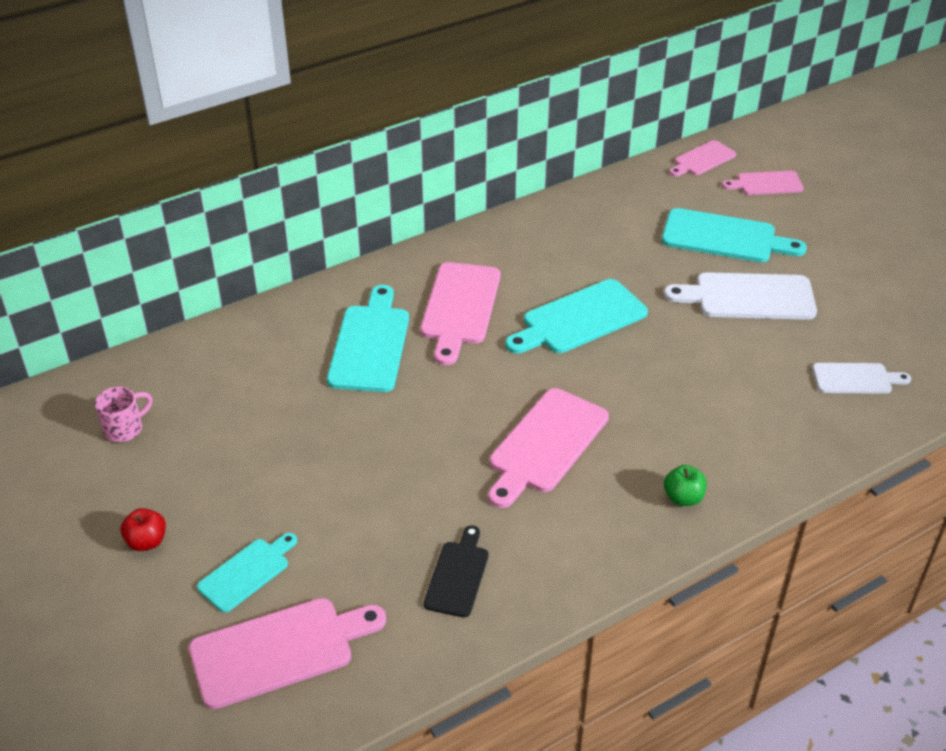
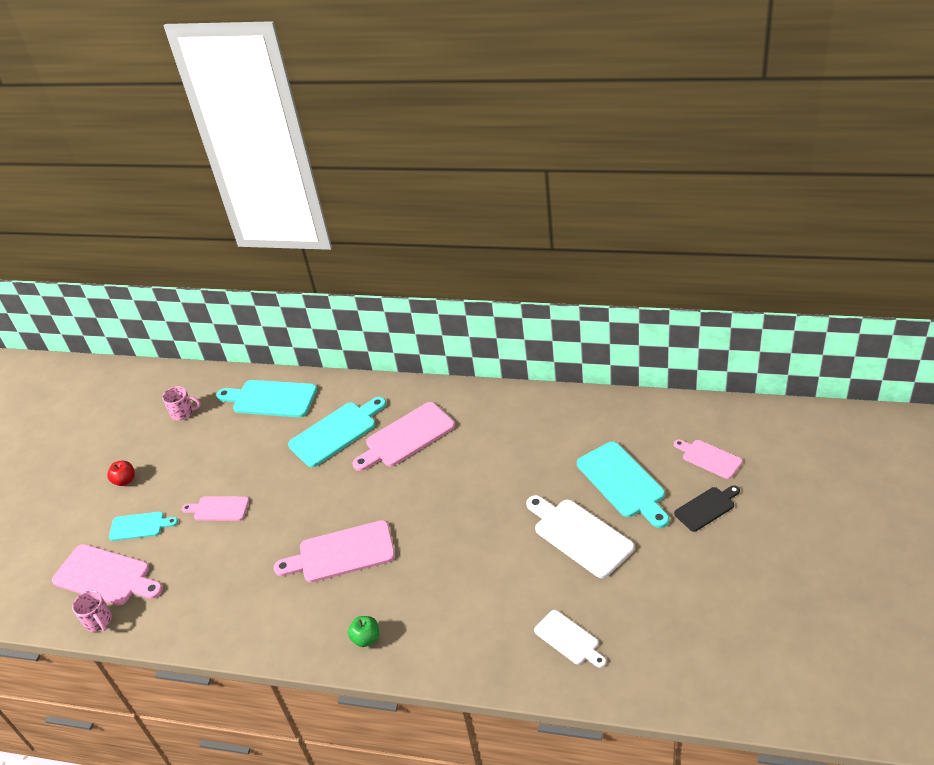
camera: 50 degrees right, 0 degrees up
black cutting board [424,525,488,617] -> black cutting board moved to [674,485,740,532]
turquoise cutting board [505,279,648,354] -> turquoise cutting board moved to [216,380,317,417]
pink cutting board [669,140,736,177] -> pink cutting board moved to [182,496,249,521]
none -> pink mug [72,591,112,632]

